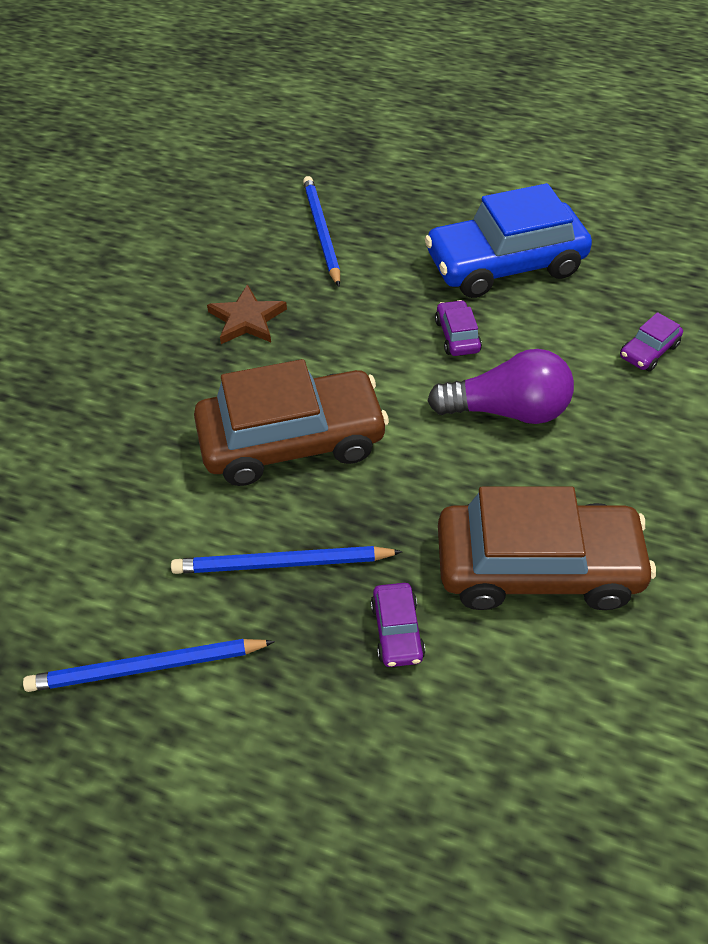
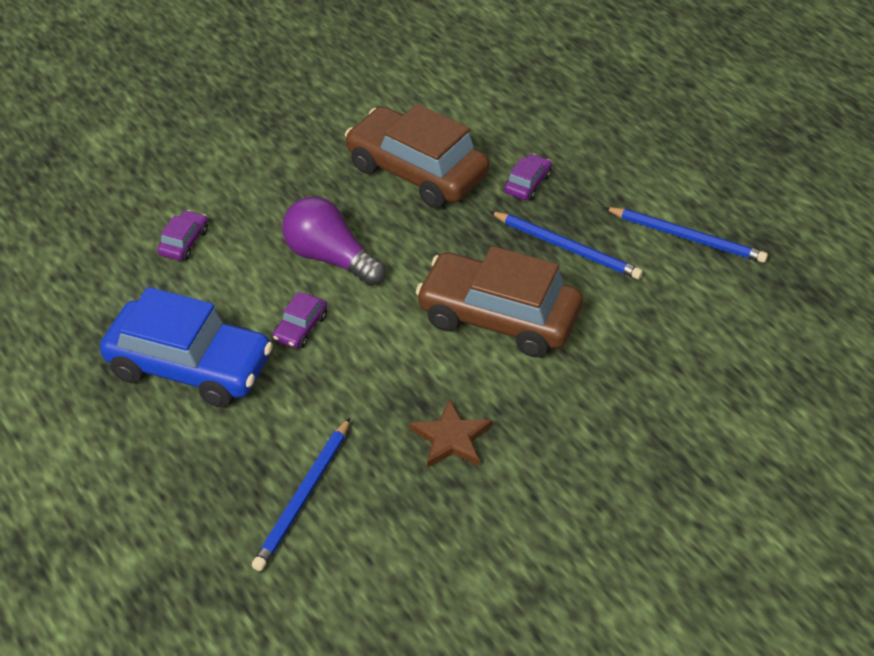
camera: 145 degrees left, 5 degrees down
purple car [620,312,683,372] -> purple car turned 60 degrees counterclockwise [157,210,208,260]

